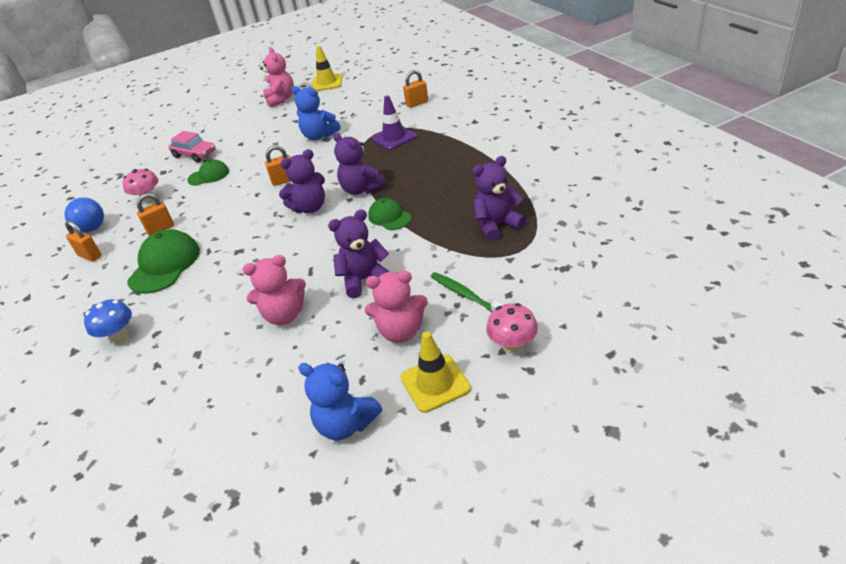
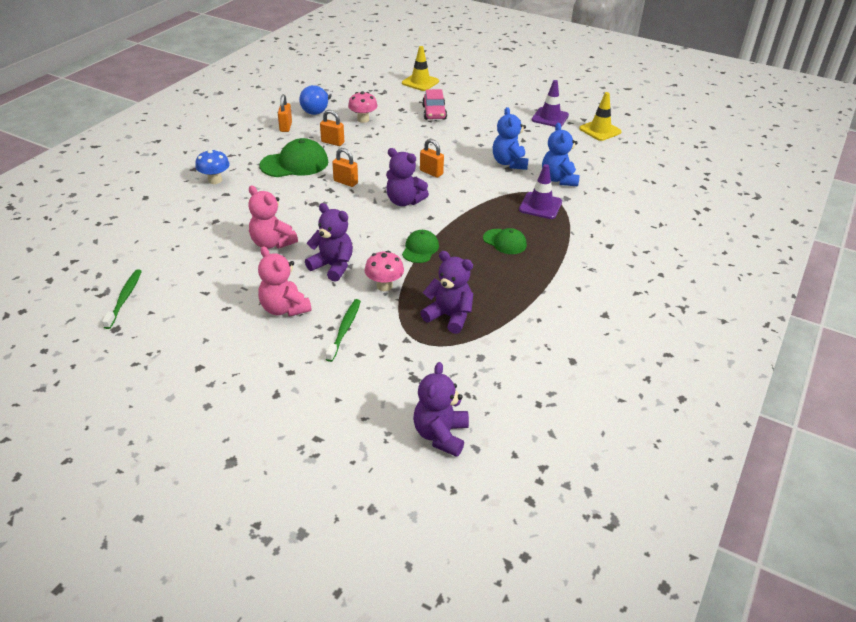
camera: 50 degrees right, 0 degrees up
green cap [187,160,229,185] -> green cap moved to [483,228,527,254]
pink teddy bear [260,47,294,108] -> purple traffic cone [532,80,569,127]
blue teddy bear [298,363,382,440] -> blue teddy bear moved to [542,123,579,186]
purple teddy bear [333,132,386,195] -> purple teddy bear moved to [413,362,469,457]
yellow traffic cone [401,331,471,413] -> yellow traffic cone moved to [402,46,439,91]
orange padlock [403,70,428,108] -> orange padlock moved to [332,148,358,187]
pink mushroom [486,303,538,354] -> pink mushroom moved to [365,251,404,291]
none -> green toothbrush [102,269,142,329]

